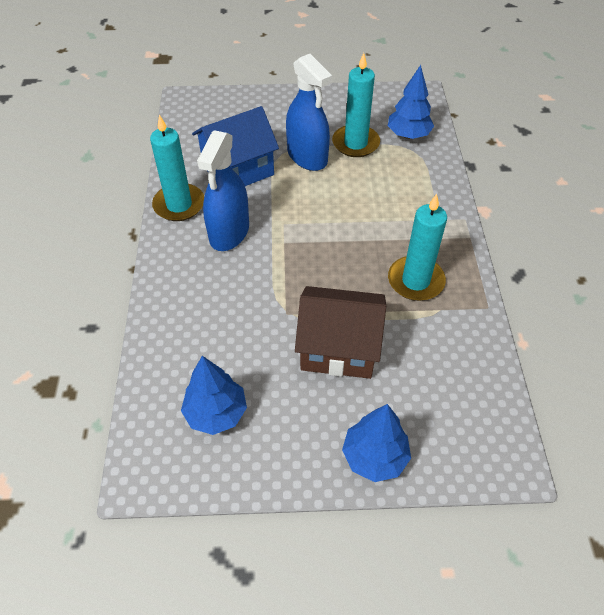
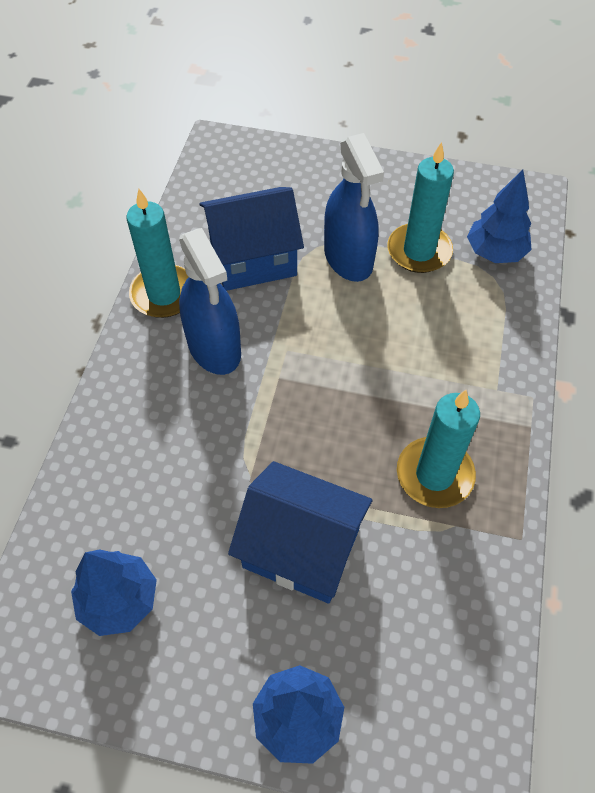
camera: 15 degrees right, 5 degrees up
blue spray bottle [197,130,249,251] -> blue spray bottle turned 60 degrees counterclockwise [179,228,241,375]
brown house [295,286,386,379] -> blue house [228,461,372,603]

